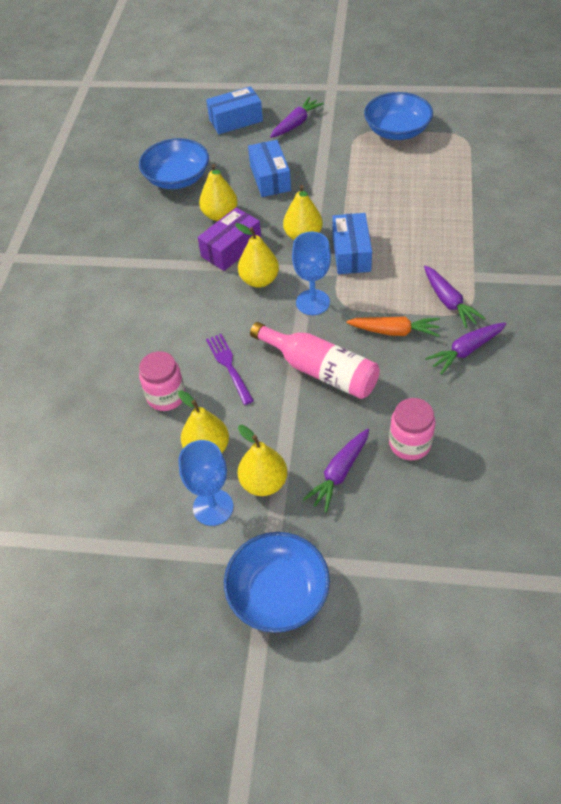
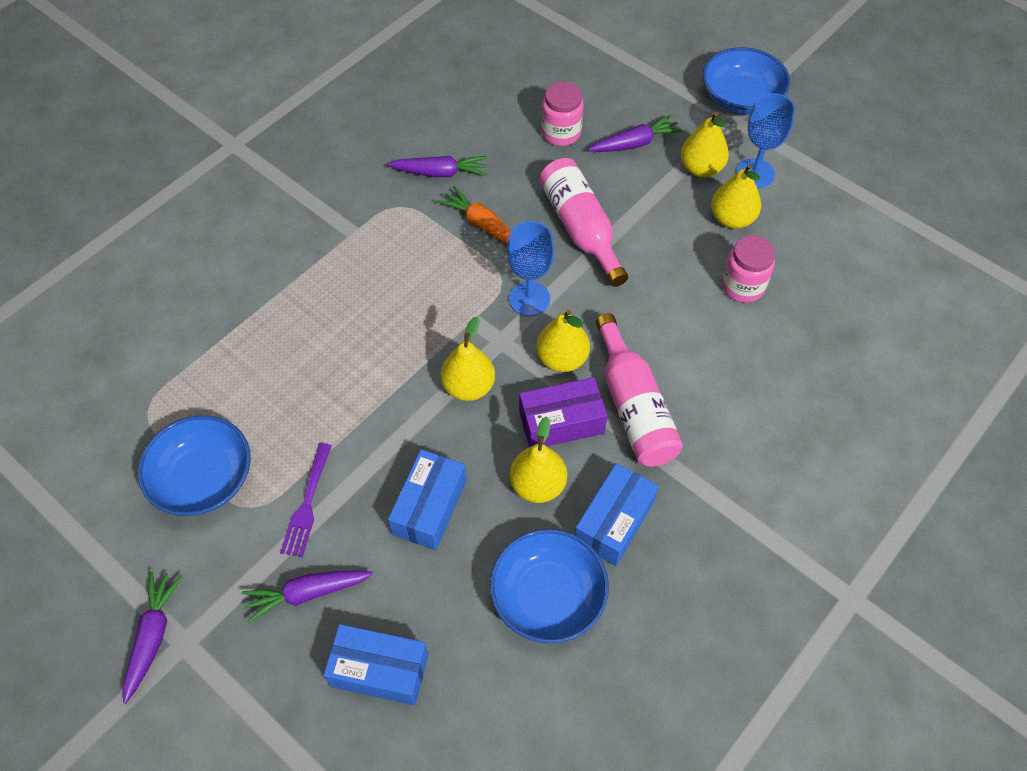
camera: 150 degrees left, 5 degrees up
purple fork [206,334,254,405] -> purple fork moved to [280,443,332,557]
blue box [332,213,372,274] -> blue box moved to [575,463,659,566]
purple carrot [424,265,486,328] -> purple carrot moved to [123,572,183,704]
none -> pink bottle [596,313,683,467]

